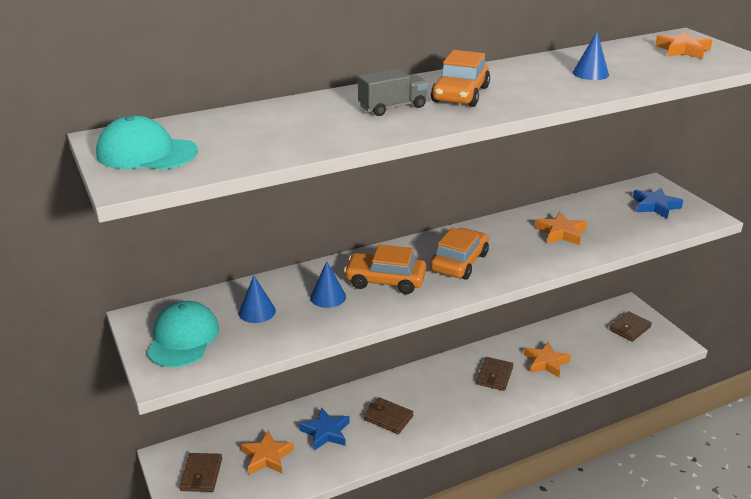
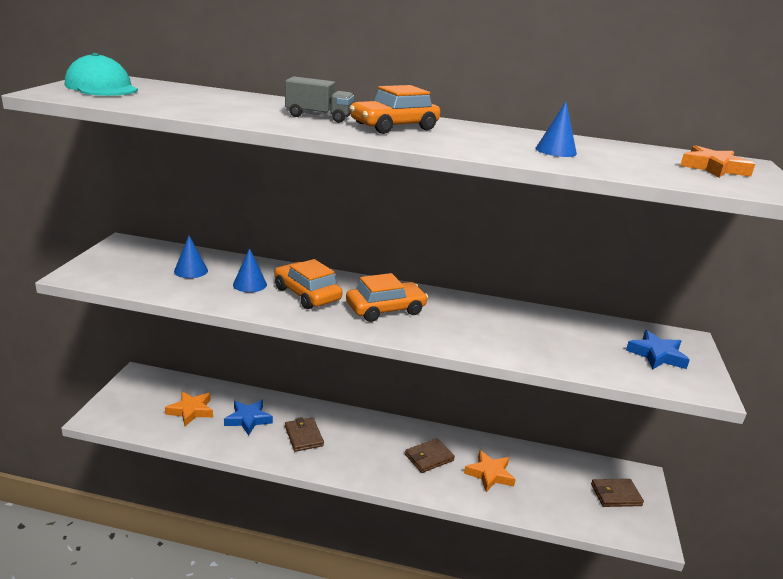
camera: 35 degrees right, 5 degrees down
turquoise cap [147,301,219,367] -> none
brown wallet [179,453,222,492] -> none
orange star [535,212,587,245] -> none

